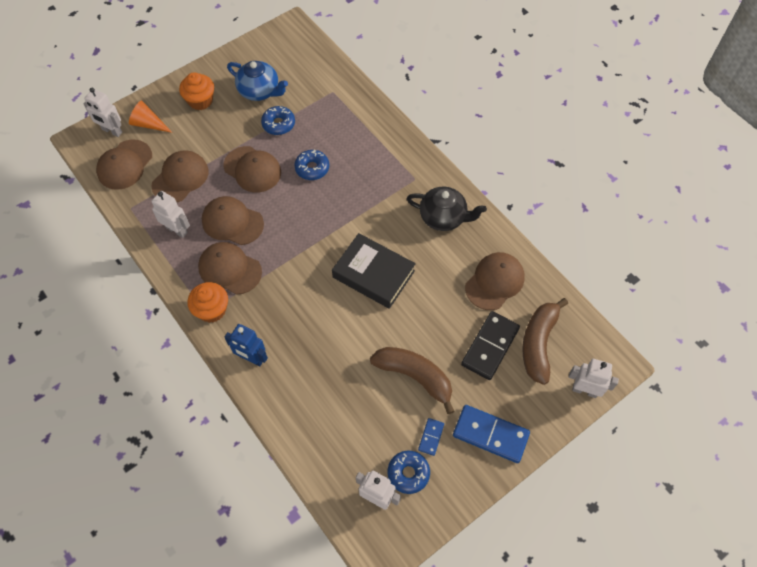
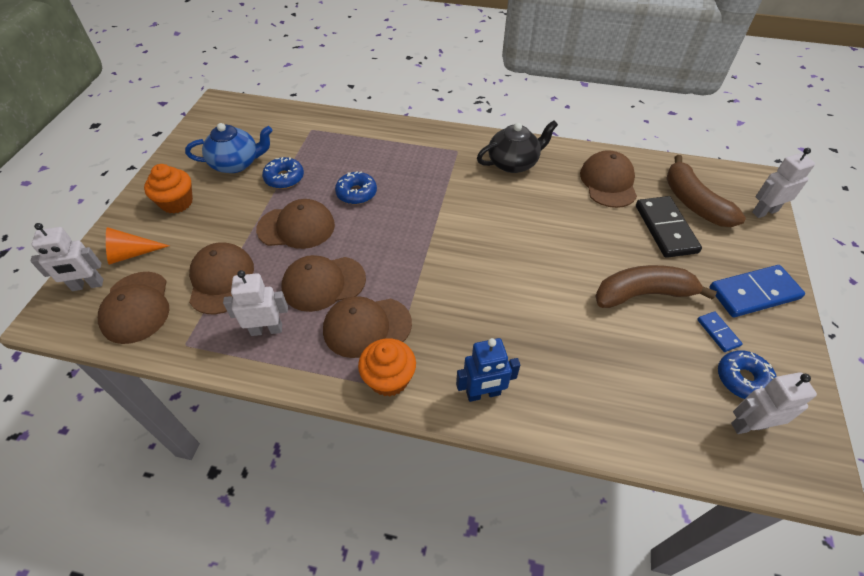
camera: 40 degrees left, 10 degrees down
black book [332,233,416,309] -> none

